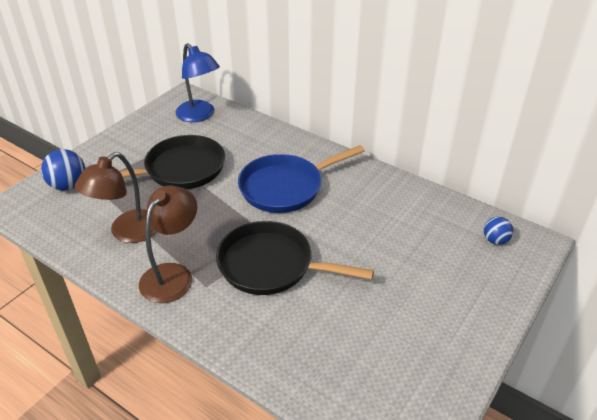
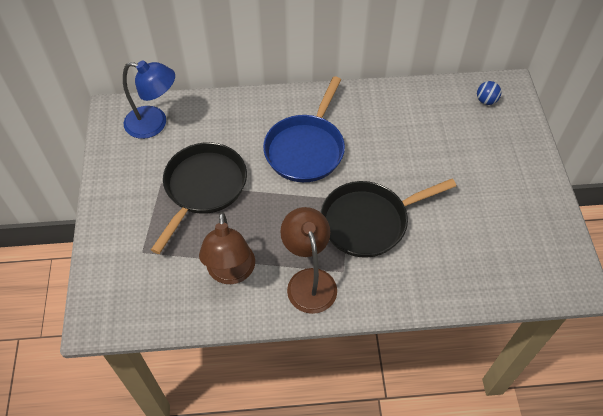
camera: 40 degrees left, 15 degrees up
blue ball [41,149,85,191] -> none

